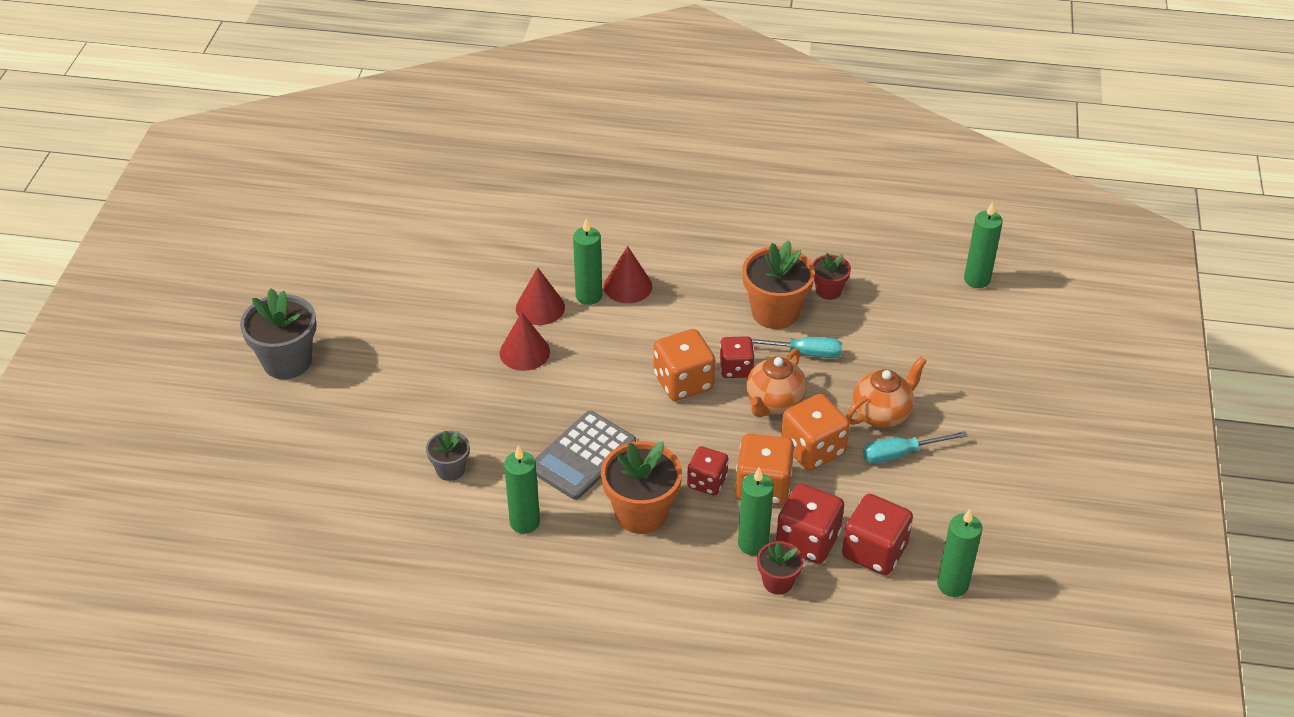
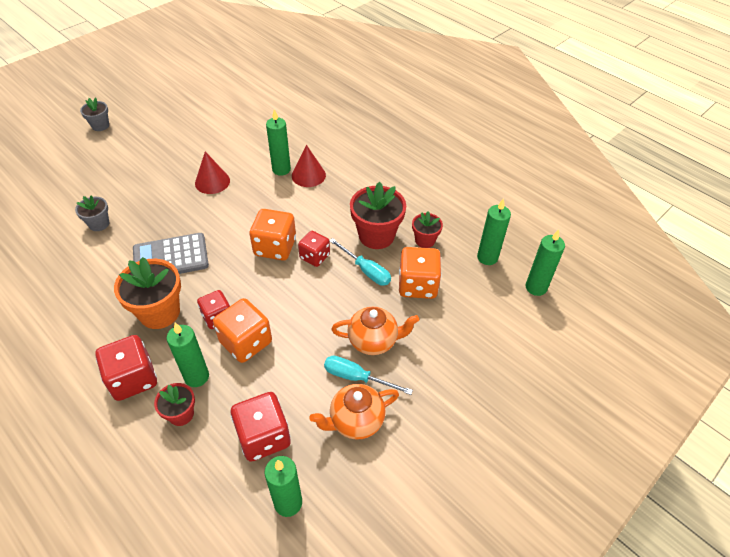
camera: 35 degrees right, 5 degrees up
grey flower pot [240,288,316,379] -> grey flower pot [80,97,109,131], size x0.56
green candle [504,445,540,534] -> green candle moved to [477,198,511,265]
red cone [516,267,565,325] -> none
orange flower pot [742,240,815,329] -> red flower pot [350,182,406,249]
orange teapot [746,348,807,417] -> orange teapot moved to [310,384,399,440]
red dice [776,483,844,564] -> red dice moved to [95,335,157,401]
orange dice [781,394,850,471] -> orange dice moved to [399,247,441,299]

